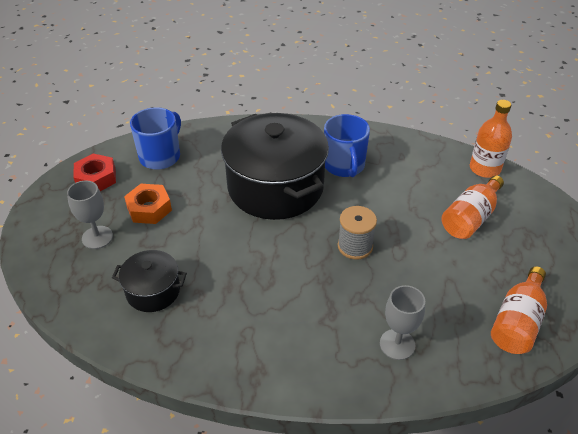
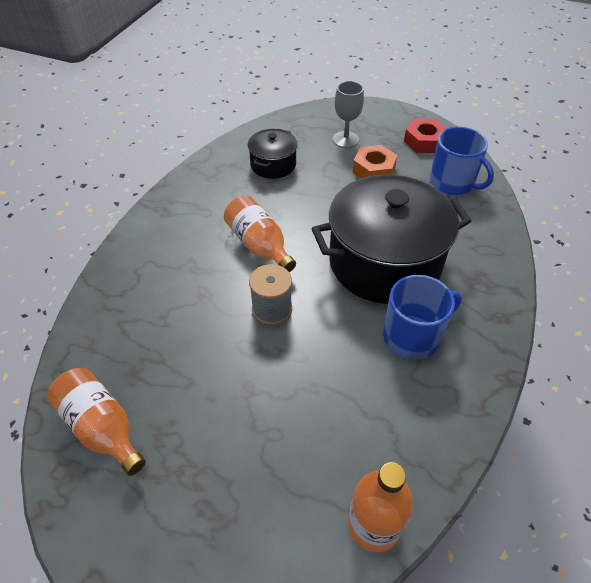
camera: 105 degrees right, 5 degrees up
blue mug [324,114,370,177] -> blue mug turned 150 degrees clockwise [383,275,462,360]
grey goblet [380,285,425,360] -> none
orange bottle [442,175,504,239] -> orange bottle moved to [224,196,296,272]

